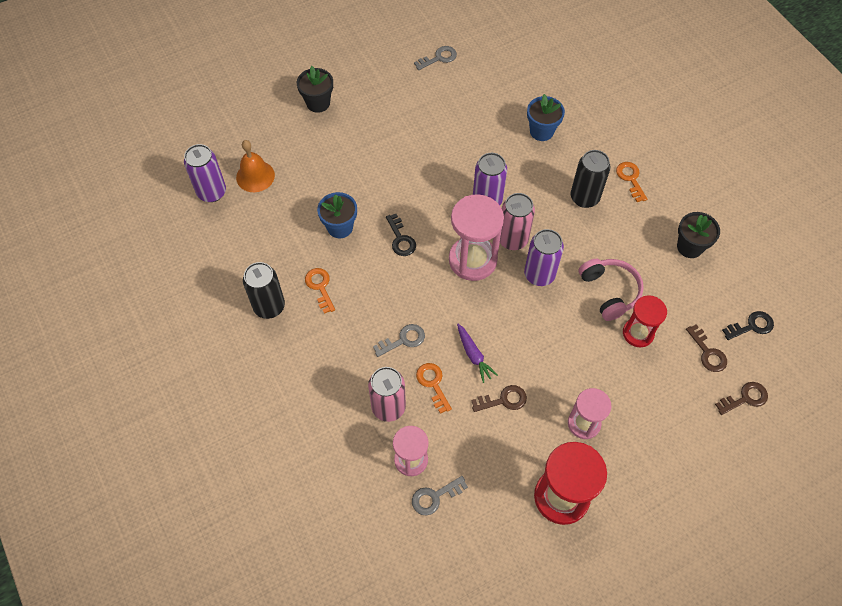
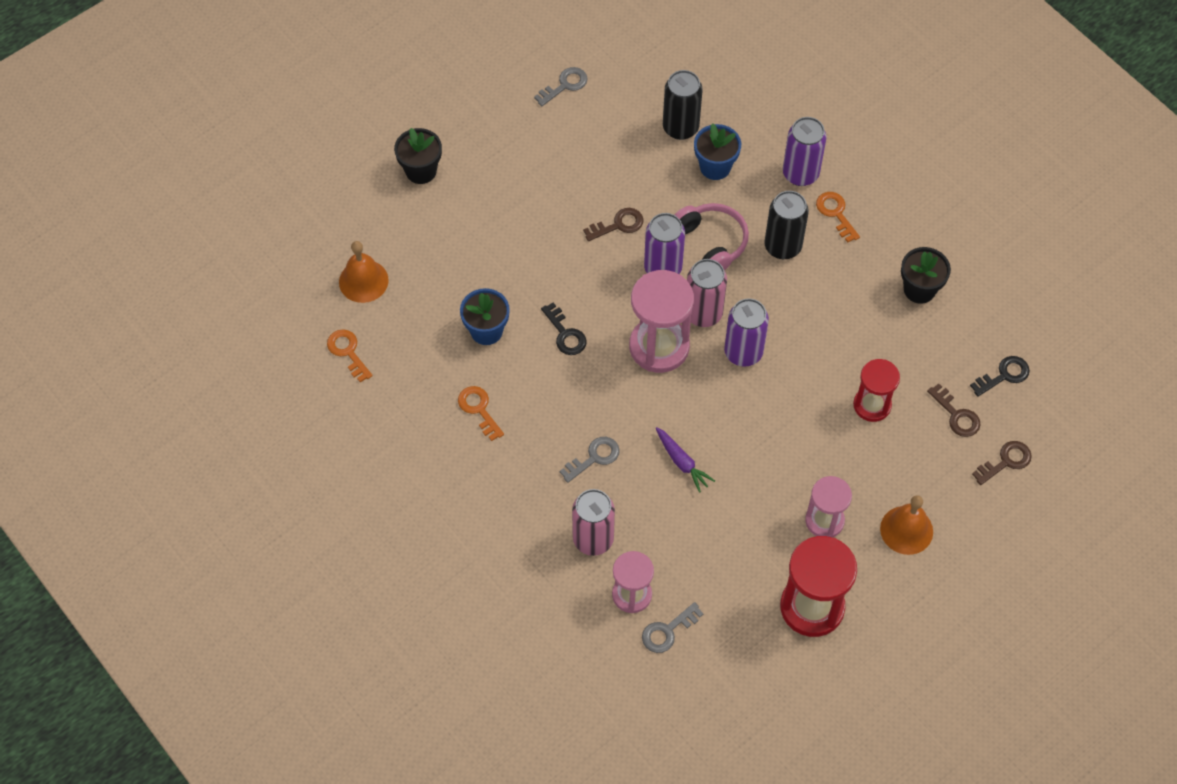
camera: 10 degrees left, 0 degrees up
purple can [184,144,226,202] -> purple can moved to [783,117,827,186]
black can [243,262,285,319] -> black can moved to [663,70,703,140]
orange key [416,363,452,414] -> orange key moved to [327,329,373,382]
brown key [471,385,527,412] -> brown key moved to [583,208,643,241]
pink headphones [579,259,644,321] -> pink headphones moved to [674,203,749,271]
none -> orange bell [880,495,933,555]

